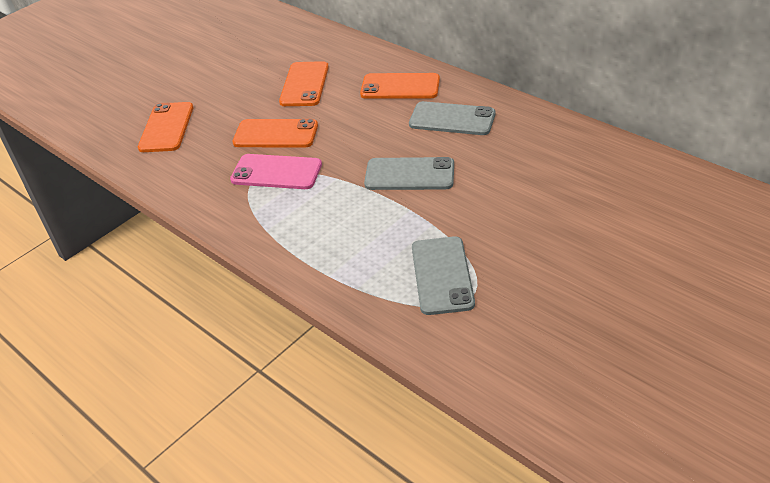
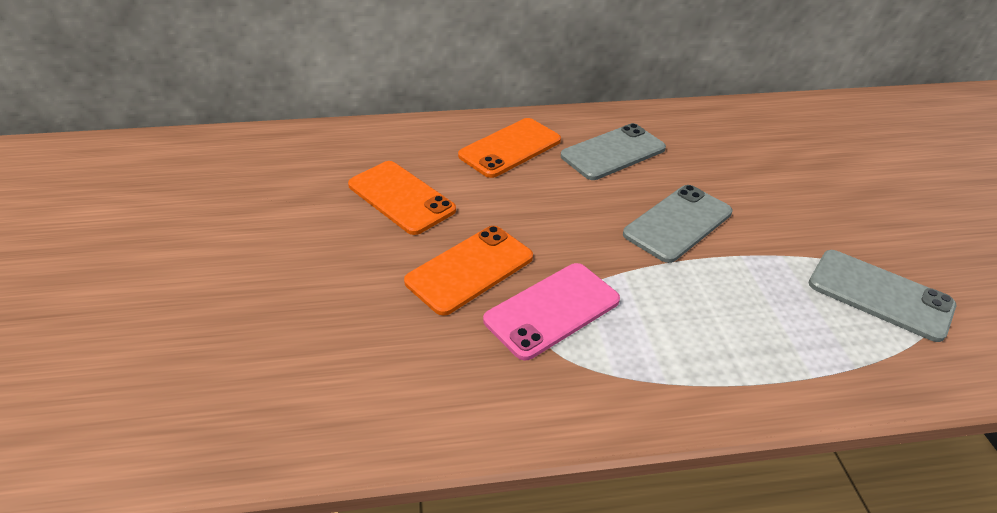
camera: 55 degrees left, 0 degrees up
orange phone [138,102,193,152] -> none

